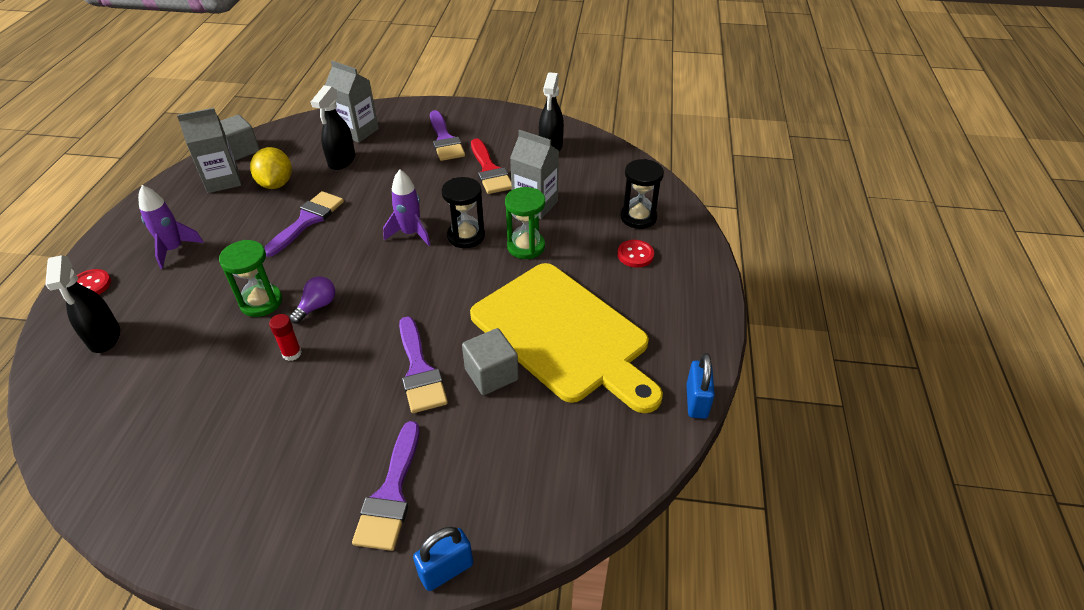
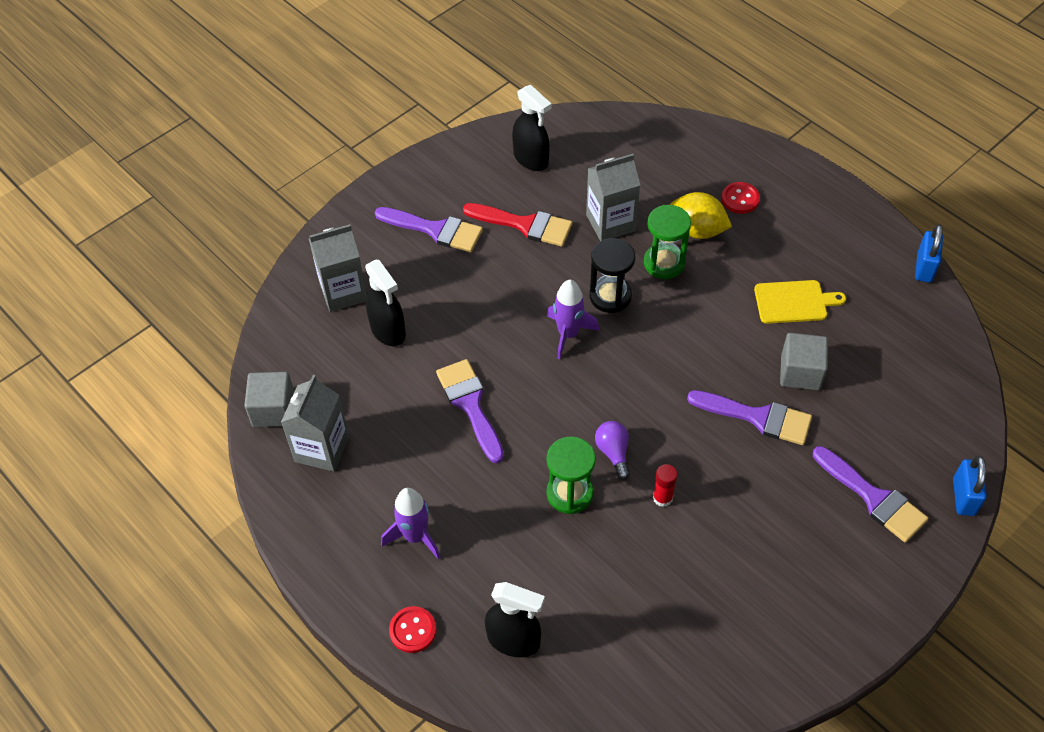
camera: 50 degrees left, 10 degrees up
yellow lemon [250,147,292,189] -> yellow lemon moved to [670,192,732,239]
yellow cutting board [470,263,663,413] -> yellow cutting board [754,280,846,324], size x0.43
black hourglass [620,159,664,229] -> none
blue padlock [686,353,715,419] -> blue padlock turned 60 degrees clockwise [915,224,943,283]

